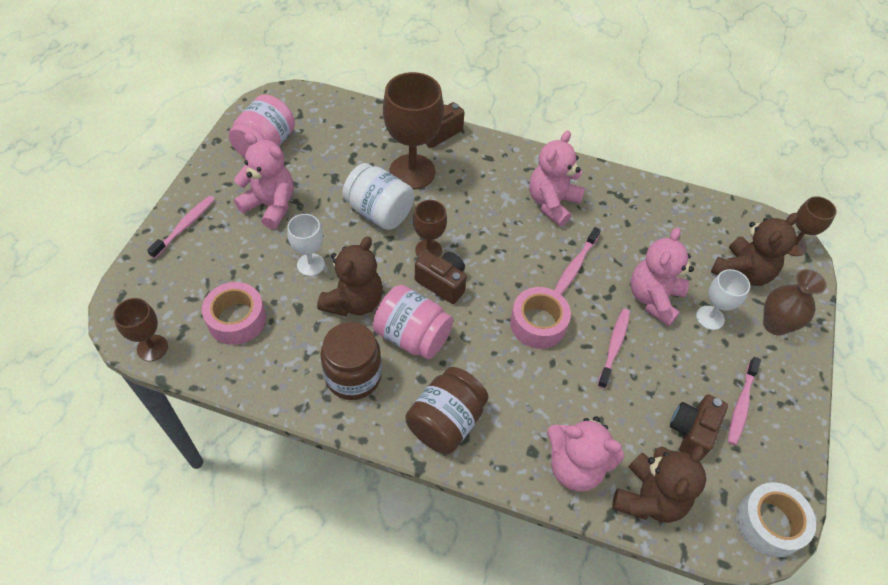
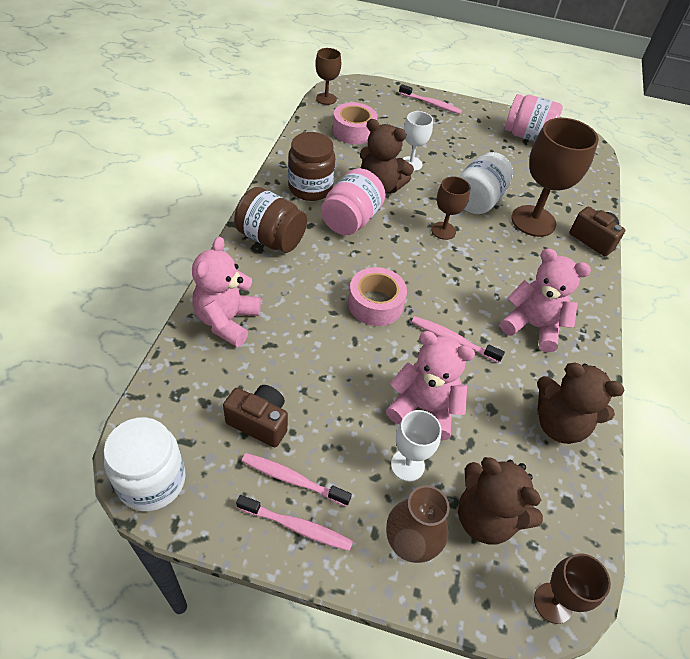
camera: 85 degrees right, 5 degrees down
pink teddy bear [234,133,294,229] -> none
brown camera [415,251,467,304] -> none
pink toothbrush [597,309,630,389] -> pink toothbrush moved to [236,495,353,551]
brown teddy bear [612,445,706,523] -> brown teddy bear moved to [537,363,624,444]
white tape [737,482,816,558] -> white jar [104,417,186,511]

